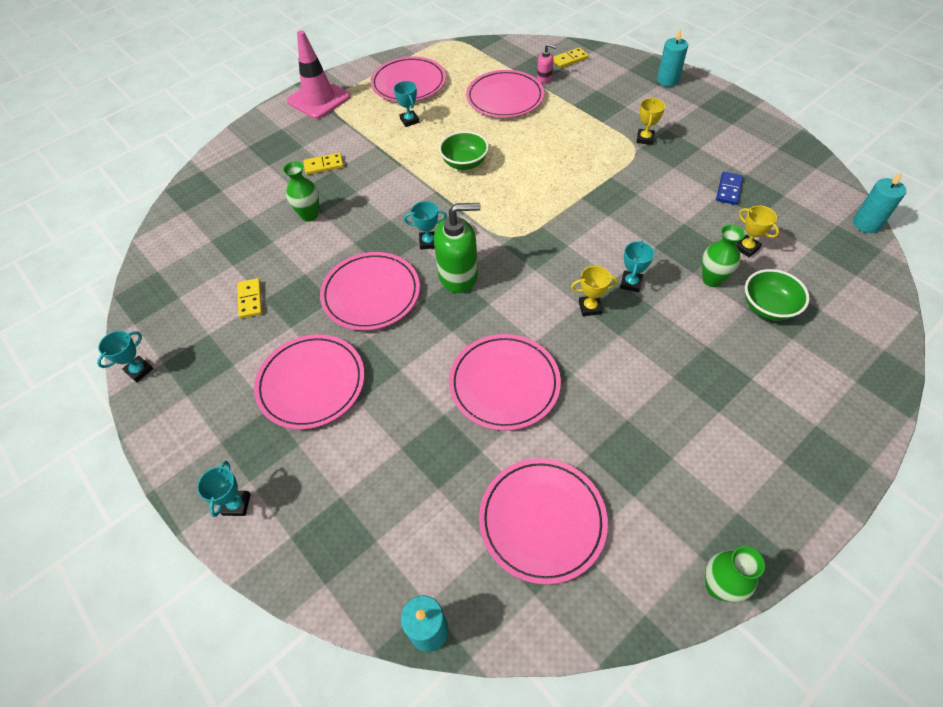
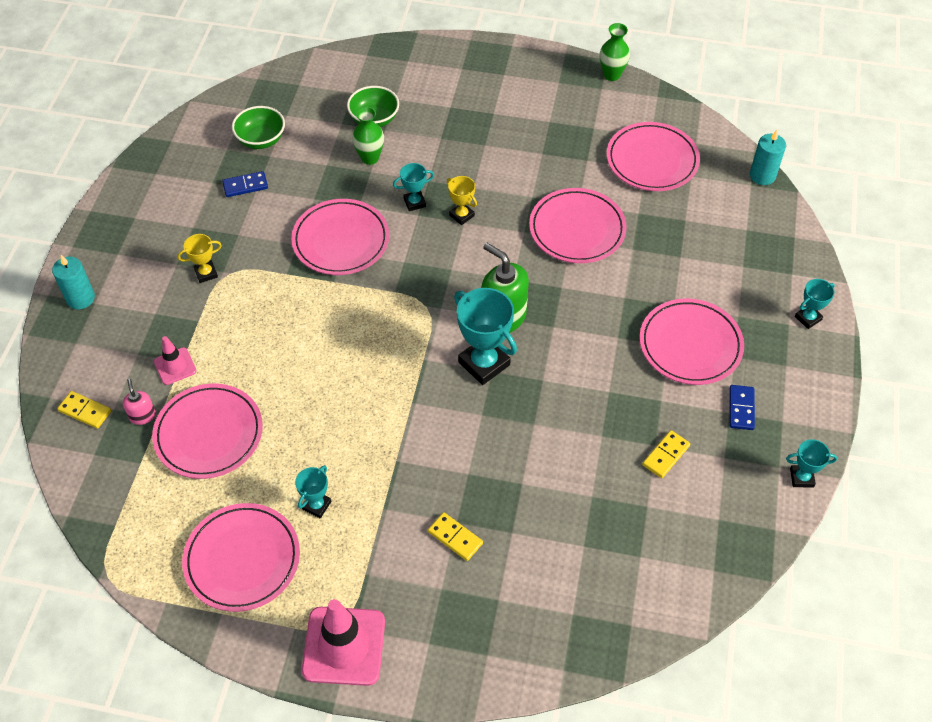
camera: 130 degrees left, 0 degrees up
green vase [283,161,319,222] -> none
pink plate [320,252,420,330] -> pink plate moved to [291,199,389,275]
turquoise trophy [404,201,447,250] -> turquoise trophy [454,288,517,385], size x1.88
green bowl [439,131,489,170] -> green bowl moved to [232,106,285,149]
yellow trophy [736,206,779,257] -> none
turquoise candle [853,172,906,233] -> none
none -> pink traffic cone [154,336,197,385]
none -> blue domino [729,385,755,430]

